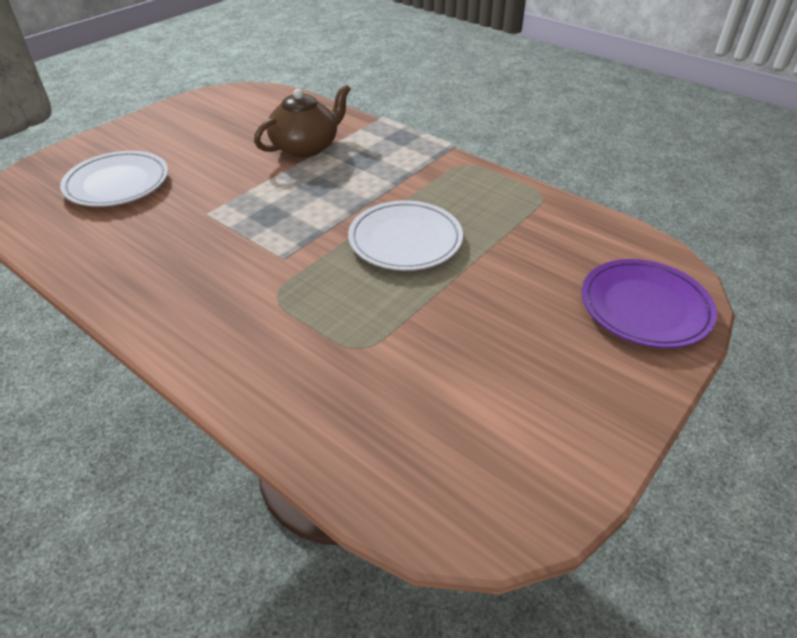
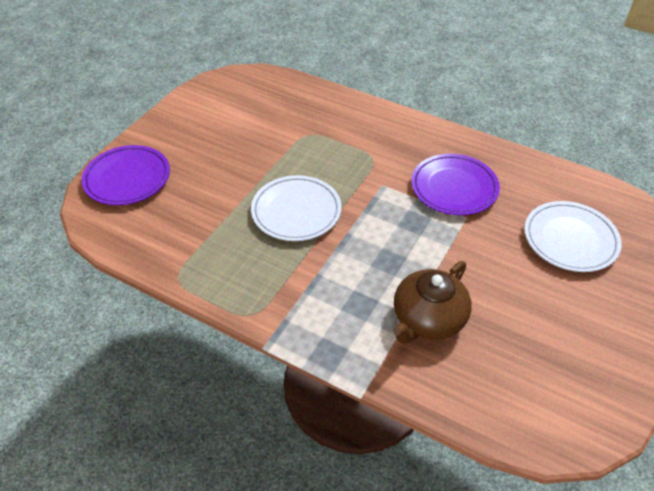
camera: 170 degrees right, 5 degrees up
none -> purple plate [411,154,500,215]

